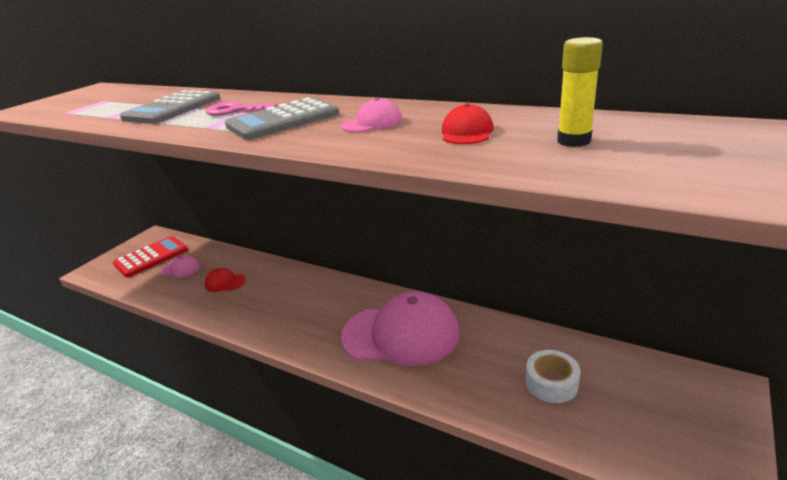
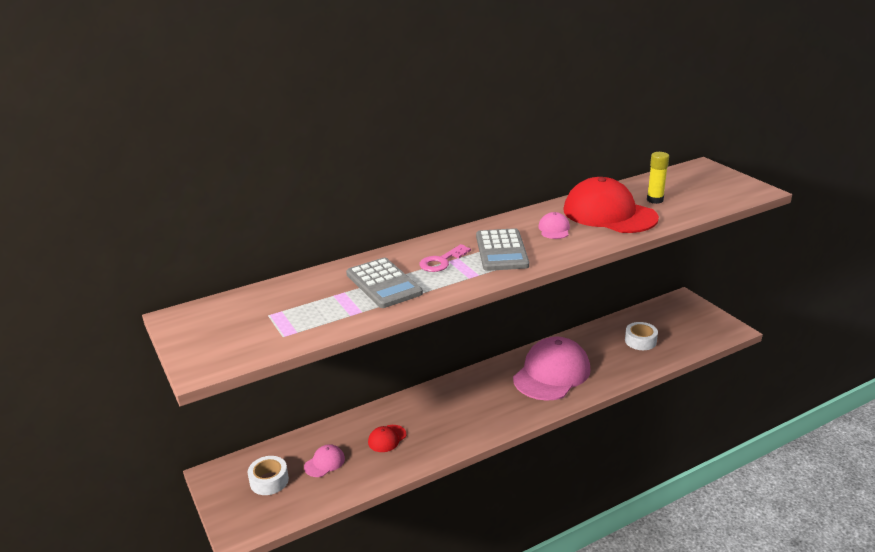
camera: 60 degrees left, 0 degrees up
red calculator [113,236,188,277] -> white tape [248,456,289,495]
red cap [442,104,494,144] -> red cap [563,177,659,233], size x2.37

